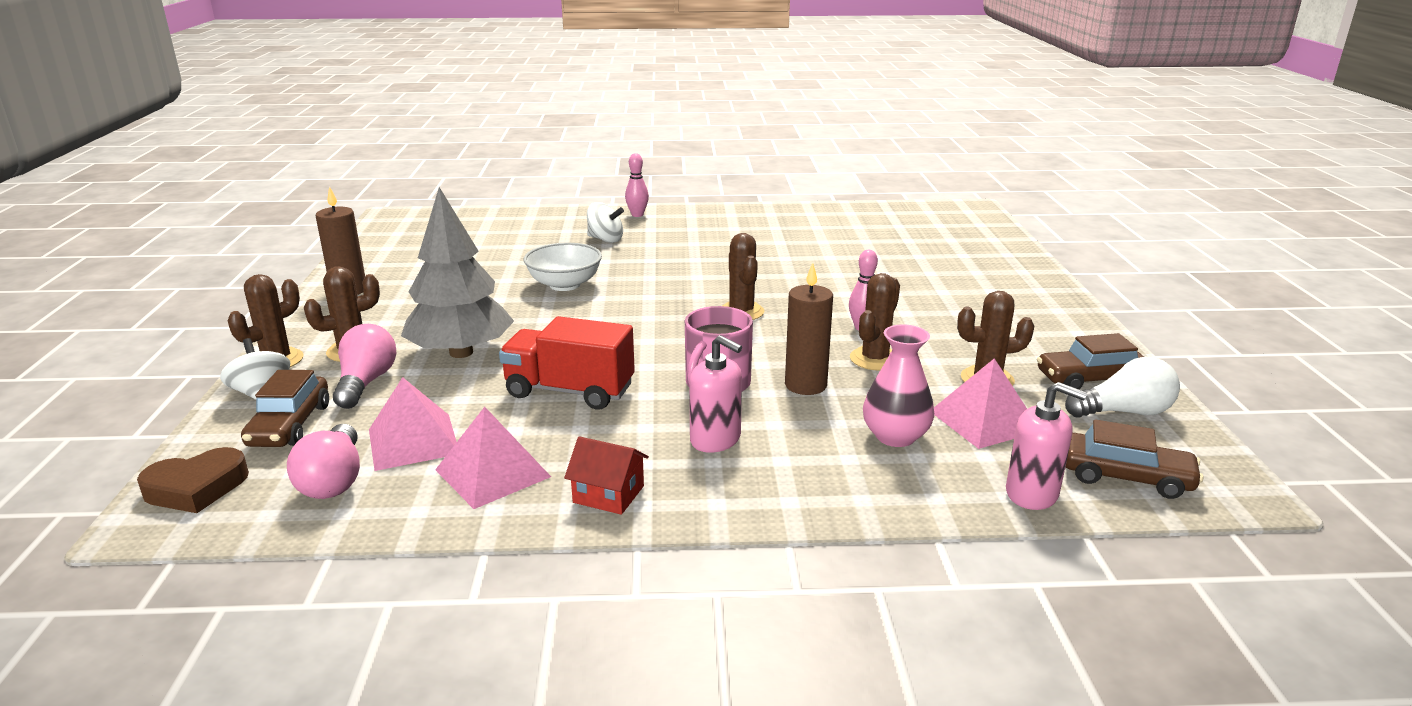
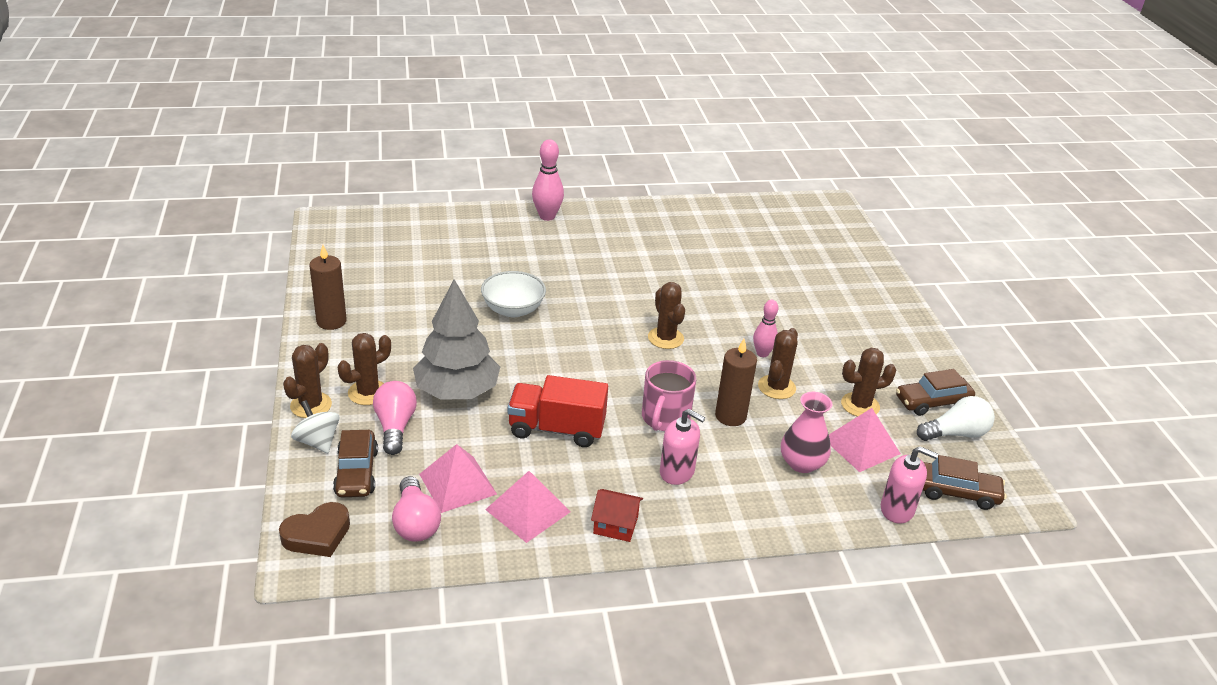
camera: 10 degrees left, 10 degrees up
white spinning top [587,202,624,243] -> none
pink bowling pin [625,153,649,217] -> pink bowling pin [532,139,564,221], size x1.52

